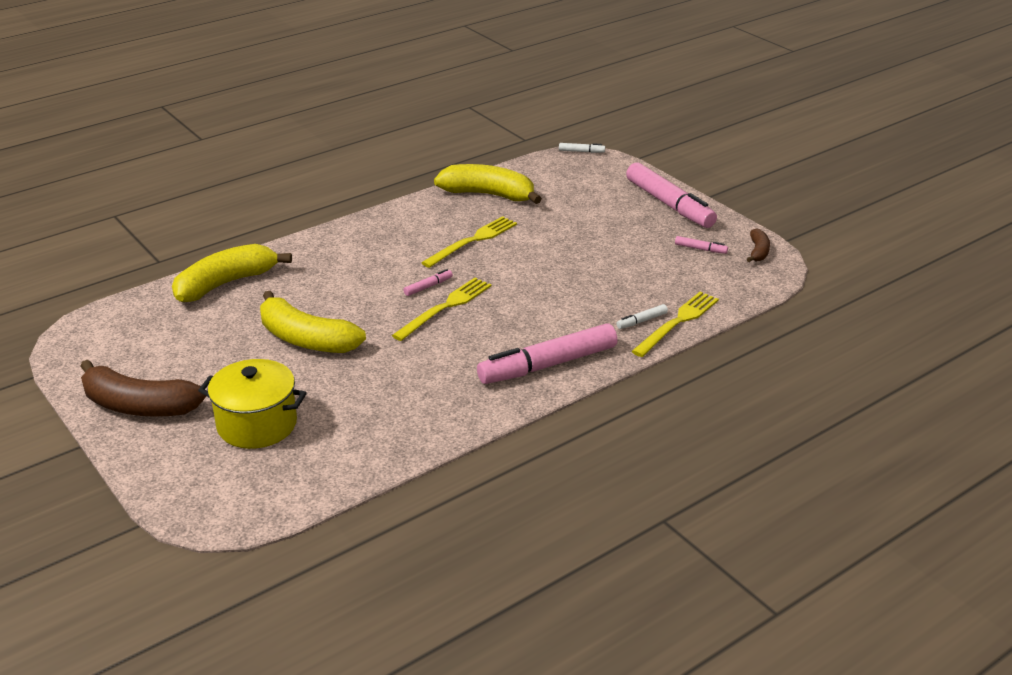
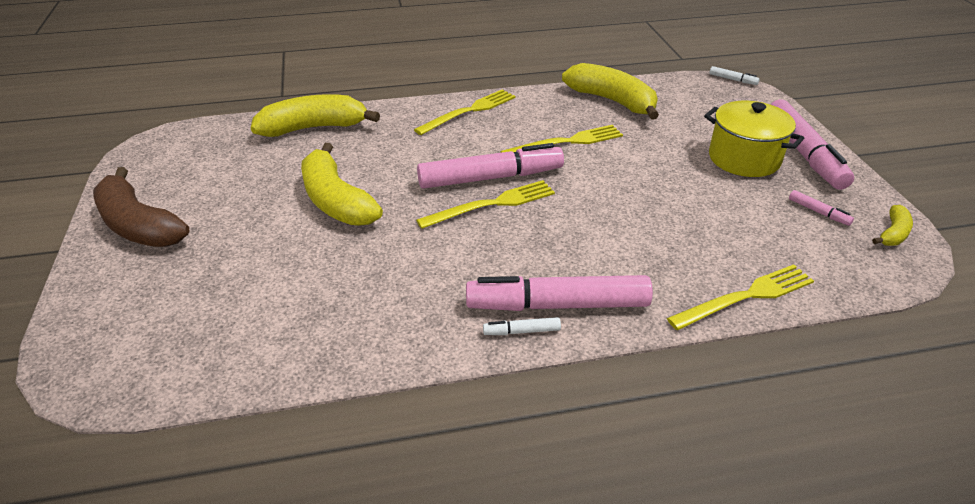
camera: 25 degrees right, 5 degrees up
yellow pot [198,359,307,449] -> yellow pot moved to [704,101,804,177]
pink marker [403,269,453,296] -> pink marker [417,143,564,189], size x2.45
white marker [616,304,668,329] -> white marker moved to [483,317,561,335]
brown banana [747,228,770,262] -> yellow banana [872,205,913,246]
none -> yellow fork [414,89,516,135]

